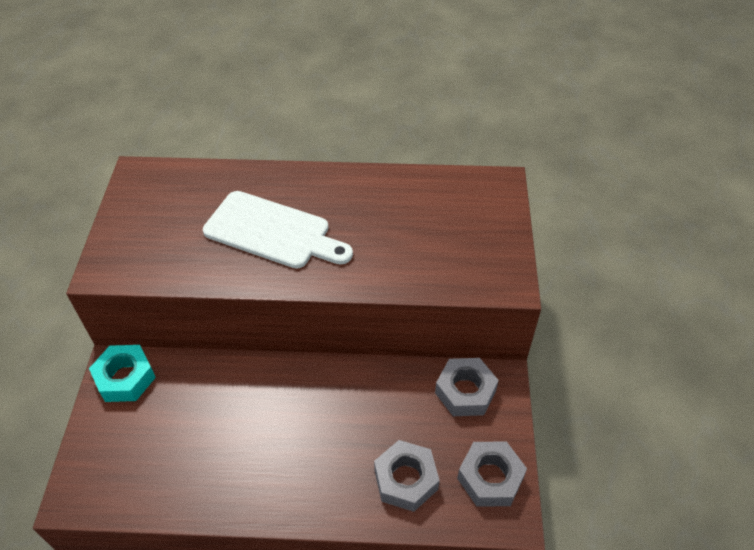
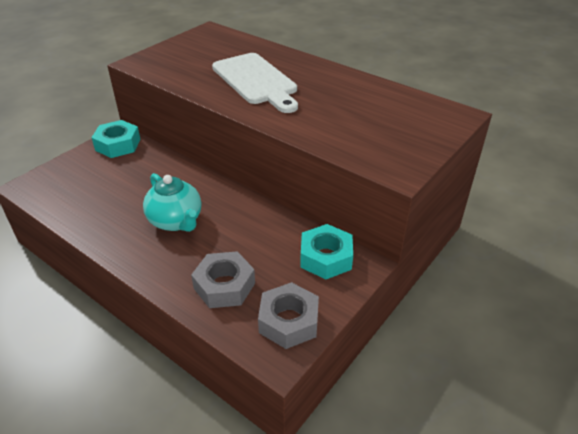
camera: 35 degrees right, 10 degrees down
grey nut [435,358,499,416] -> turquoise nut [300,224,353,279]
none -> turquoise teapot [143,173,201,232]

